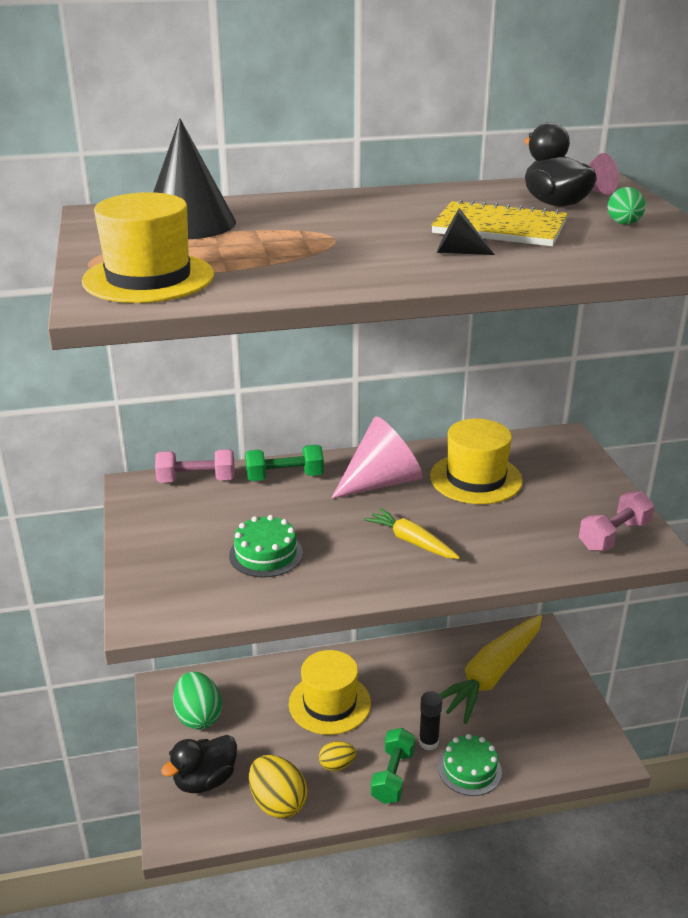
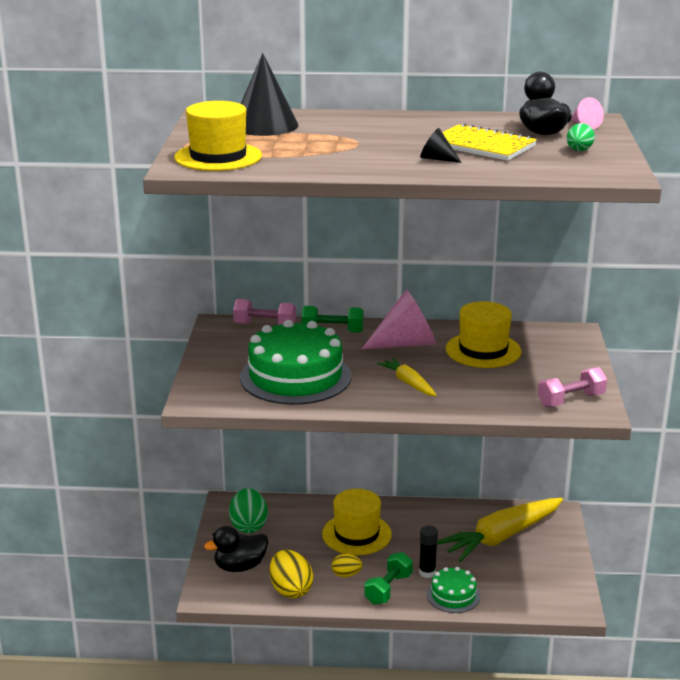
camera: 15 degrees right, 5 degrees down
green cake [229,515,303,578] -> green cake [240,320,352,405], size x1.99

